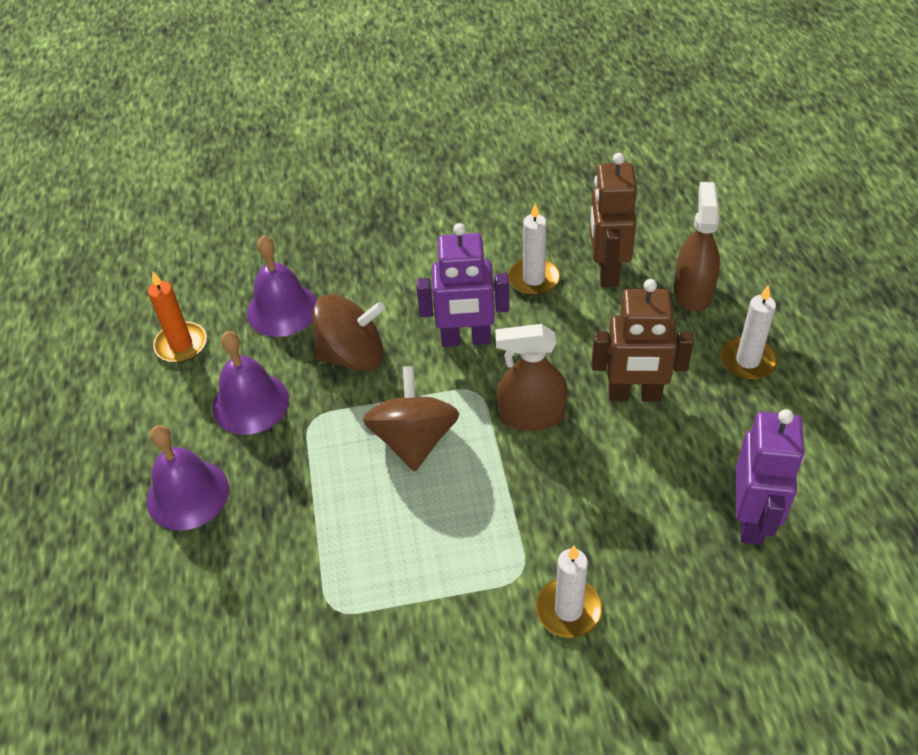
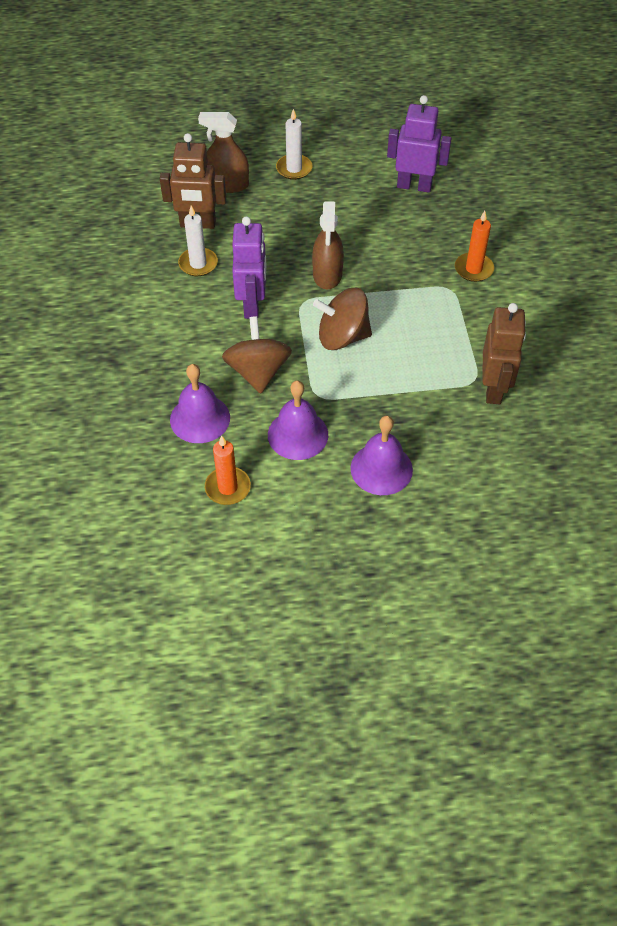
camera: 90 degrees left, 5 degrees up
white candle [536,545,602,638] -> orange candle [455,211,494,282]
brown robot [592,279,694,402] -> brown robot moved to [482,303,526,404]

